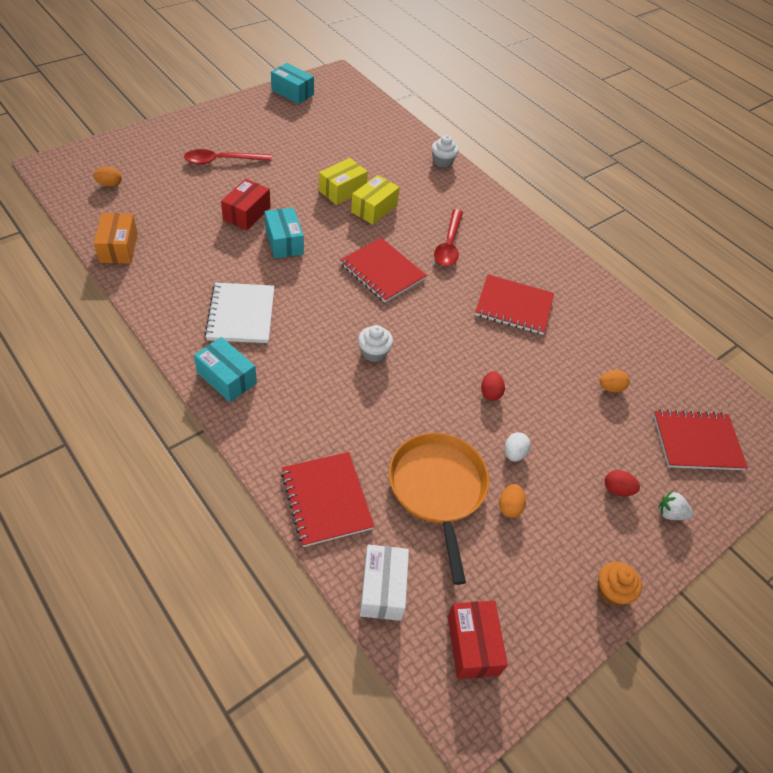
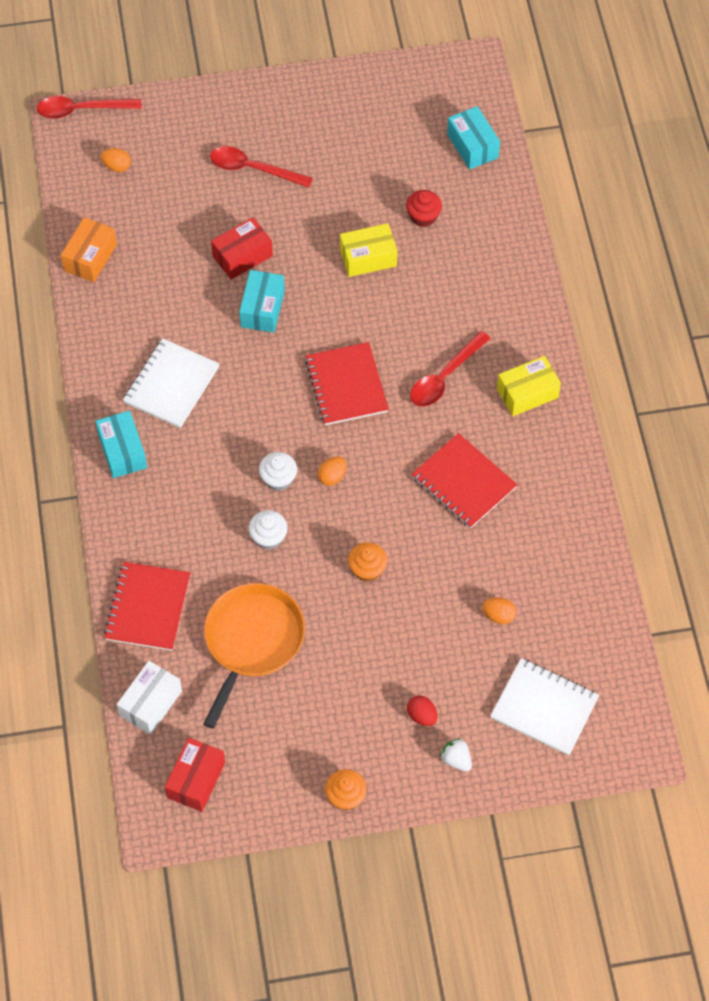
camera: 35 degrees right, 10 degrees up
turquoise box [271,63,314,104] -> turquoise box moved to [447,106,500,170]
yellow box [351,175,400,225] -> yellow box moved to [497,356,561,416]
white cupcake [431,135,459,168] -> white cupcake moved to [249,510,288,550]
red egg [481,371,505,401] -> orange cupcake [348,542,387,582]
orange egg [499,484,526,518] -> orange egg moved to [318,457,347,486]
white egg [505,432,531,461] -> none
red notebook [653,409,748,470] -> white notebook [490,658,600,756]
none -> red spoon [37,96,142,119]
none -> red cupcake [406,190,442,227]

